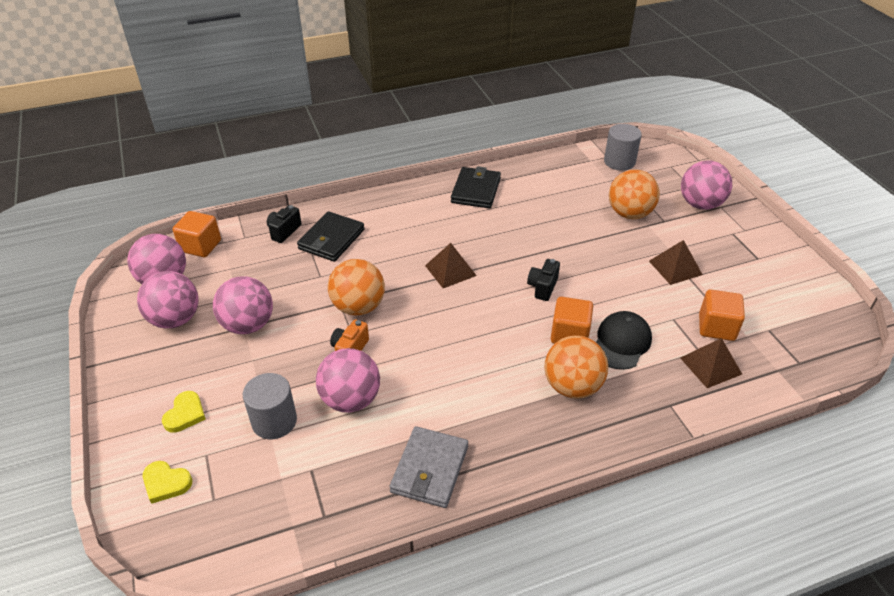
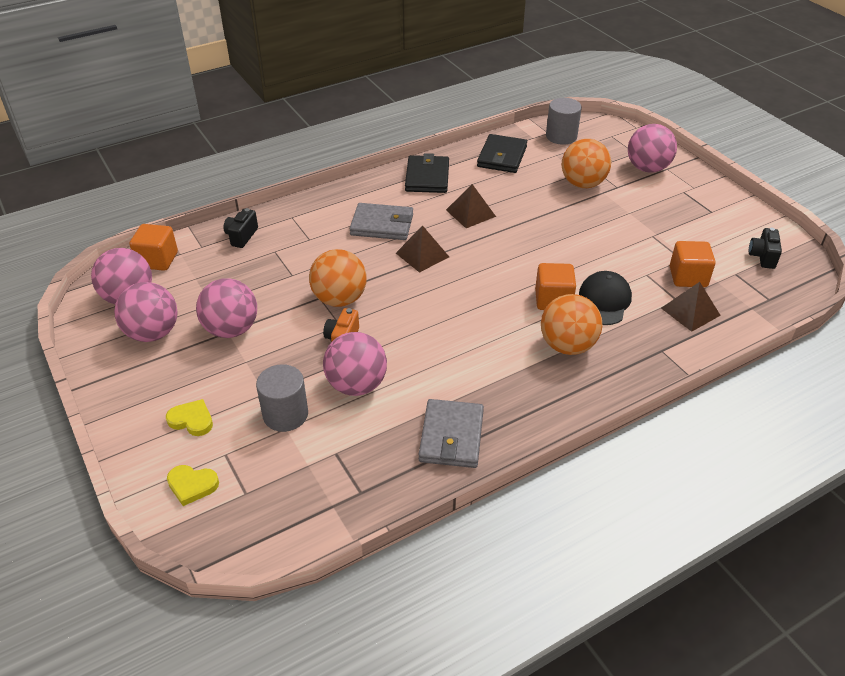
camera: 10 degrees left, 0 degrees up
yellow heart [162,391,206,433] -> yellow heart turned 75 degrees counterclockwise [166,399,213,436]
black wallet [297,211,365,262] -> black wallet moved to [477,134,527,173]
black camera [527,259,560,301] -> black camera moved to [749,227,782,269]
brown pyramid [649,240,703,285] -> brown pyramid moved to [446,184,496,228]
none -> grey wallet [349,203,413,240]

